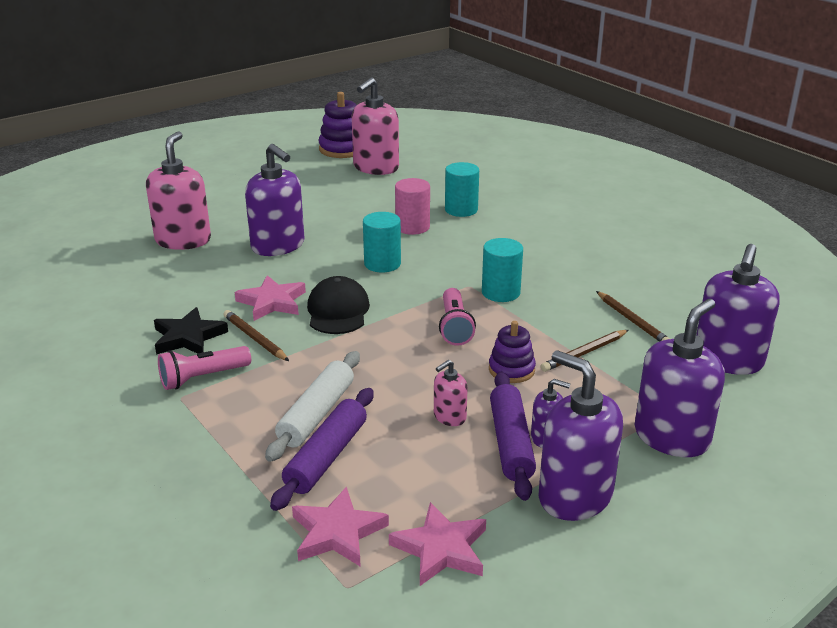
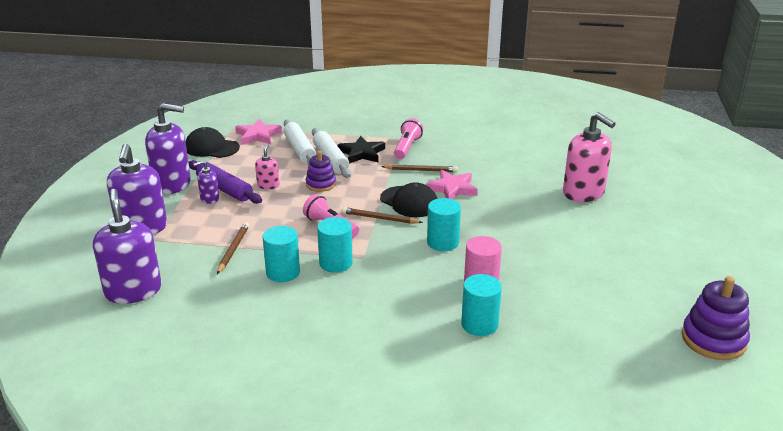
camera: 135 degrees right, 0 degrees up
black star [154,307,228,354] -> black star moved to [338,136,385,164]
purple soap dispenser [245,144,304,256] -> none
purple rolling pin [270,388,374,511] -> white rolling pin [284,119,317,165]
pink soap dispenser [352,77,399,175] -> none
pink star [389,502,486,586] -> black cap [185,127,240,158]
purple stacking toy [489,321,536,383] -> purple stacking toy moved to [306,151,336,192]
brown pencil [596,291,670,342] -> brown pencil moved to [342,207,423,224]
none -> turquoise cylinder [262,226,300,282]

